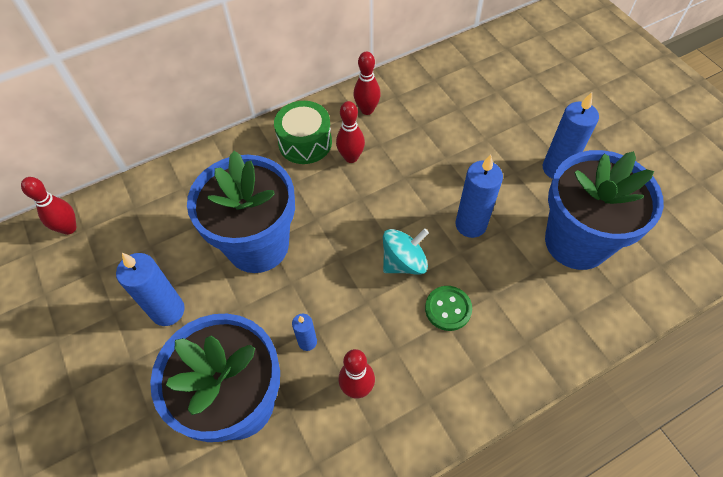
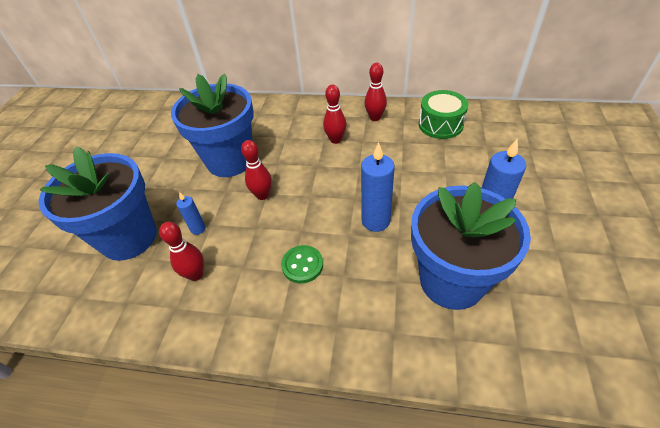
camera: 40 degrees right, 10 degrees down
red bowling pin [21,177,77,235] -> red bowling pin moved to [241,140,272,200]
blue candle [116,253,185,326] -> none
green drum [274,101,332,164] -> green drum moved to [419,90,468,139]
turquoise spinning top [383,228,429,275] -> none

